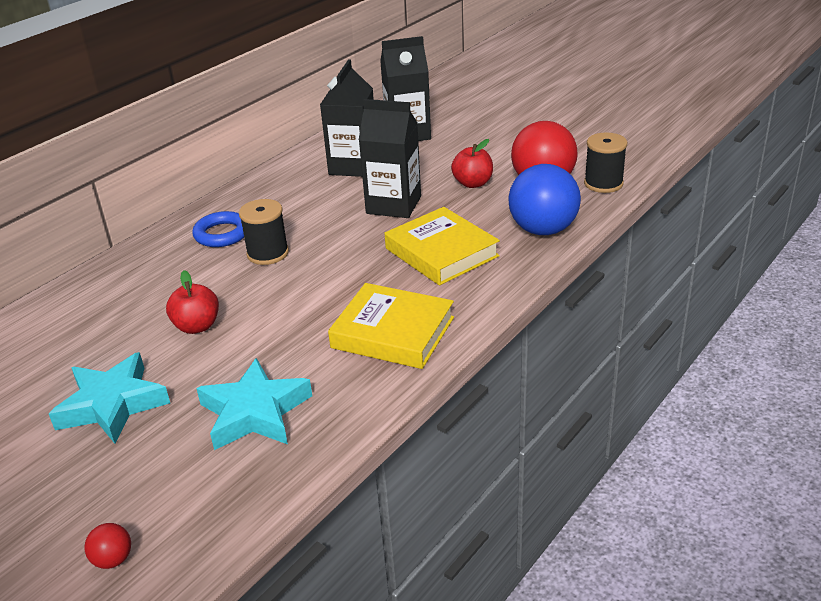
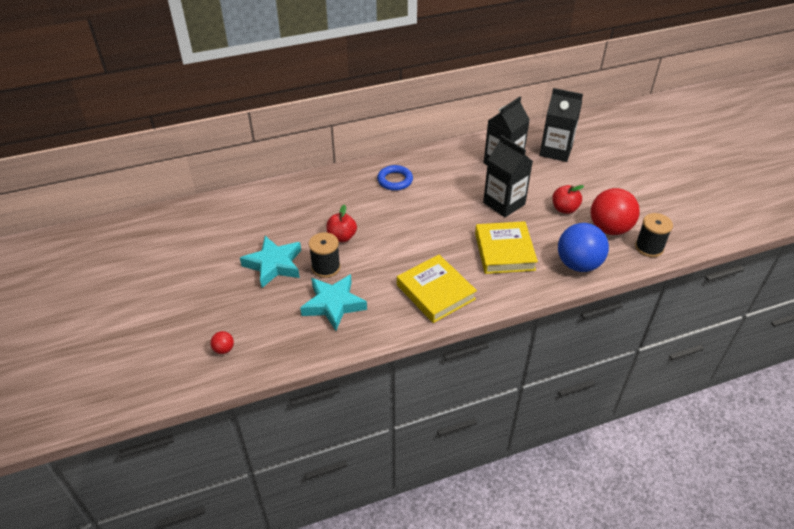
camera: 30 degrees right, 10 degrees up
black spool [239,199,289,265] -> black spool moved to [309,232,341,278]

